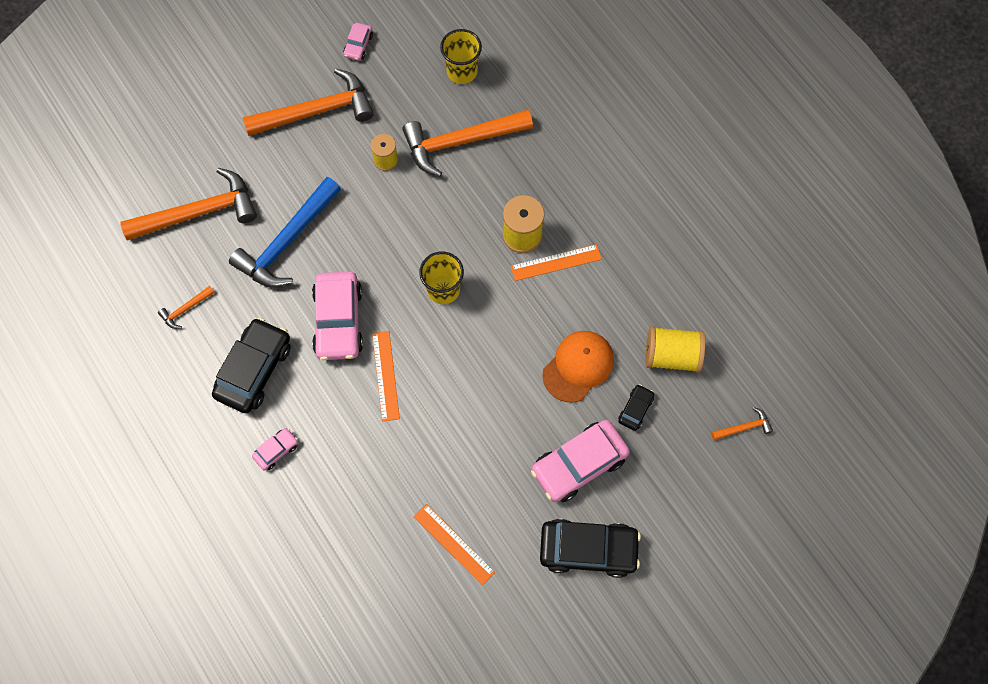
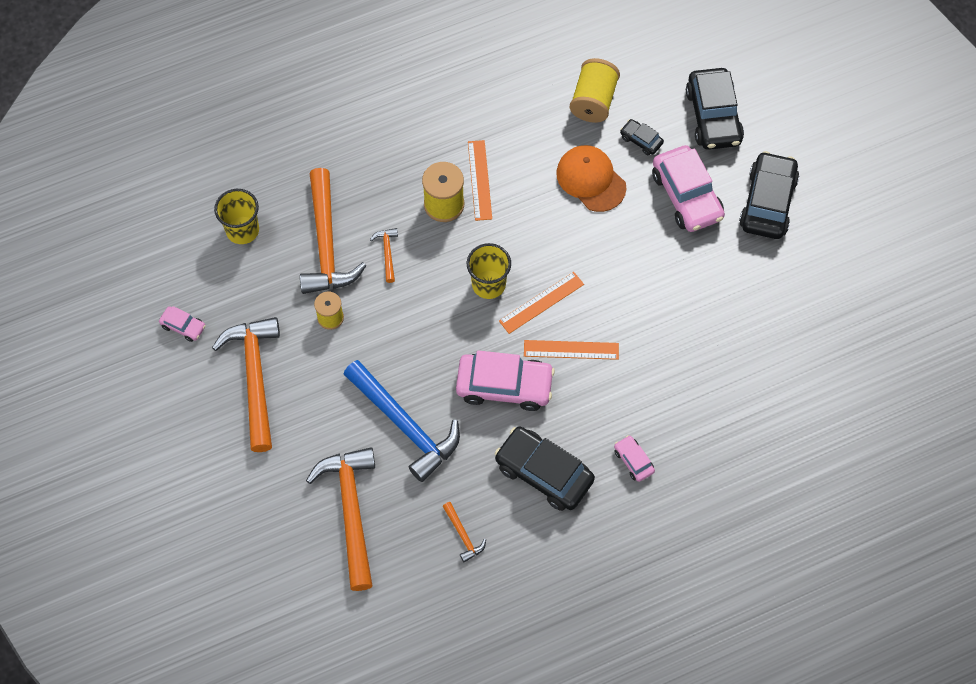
camera: 80 degrees left, 5 degrees down
orange ruler [413,504,495,585] -> orange ruler moved to [499,272,584,334]
orange hammer [711,407,773,440] -> orange hammer moved to [370,228,398,283]
none -> black car [686,68,744,150]

